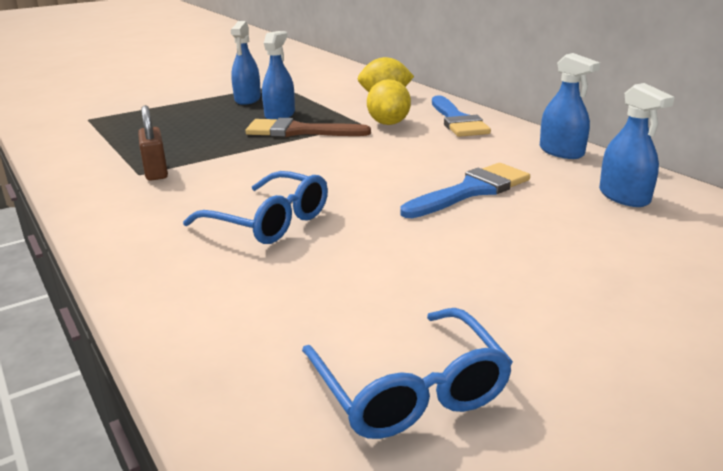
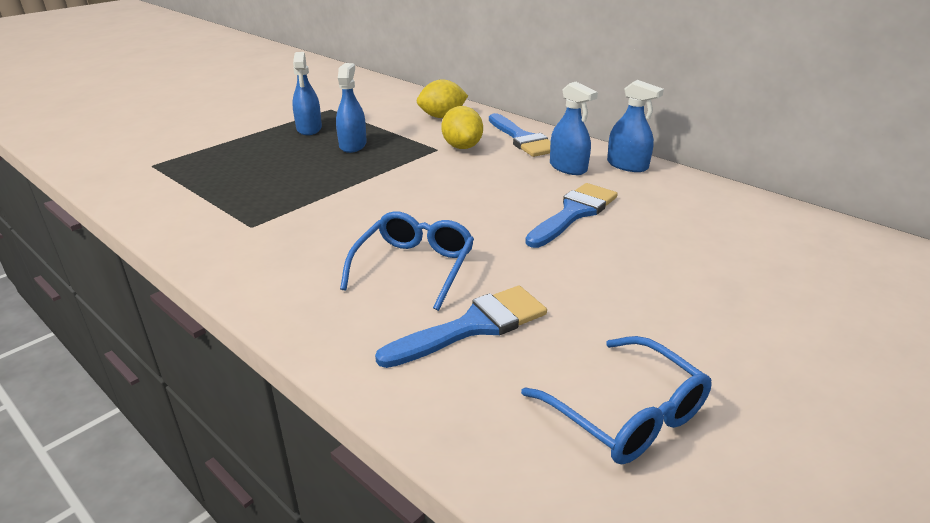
camera: 15 degrees left, 5 degrees up
brown padlock [138,105,168,181] -> none
blue glasses [183,171,328,244] -> blue glasses turned 90 degrees counterclockwise [340,211,474,311]
brown brush [245,118,371,137] -> none
blue spray bottle [599,83,675,207] -> blue spray bottle moved to [550,82,598,175]
none -> blue brush [375,286,547,368]

